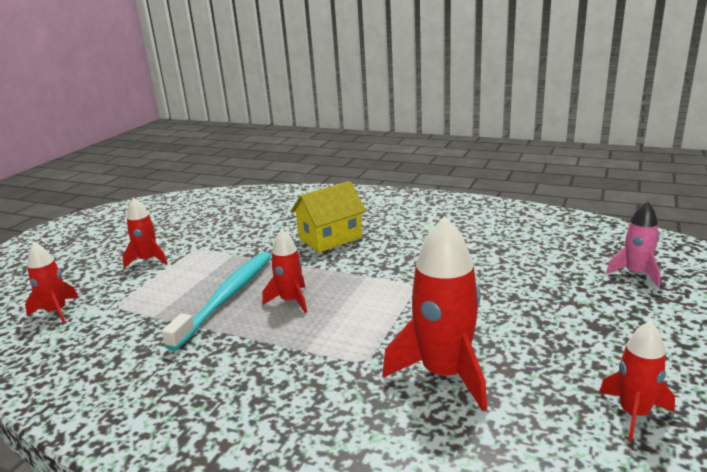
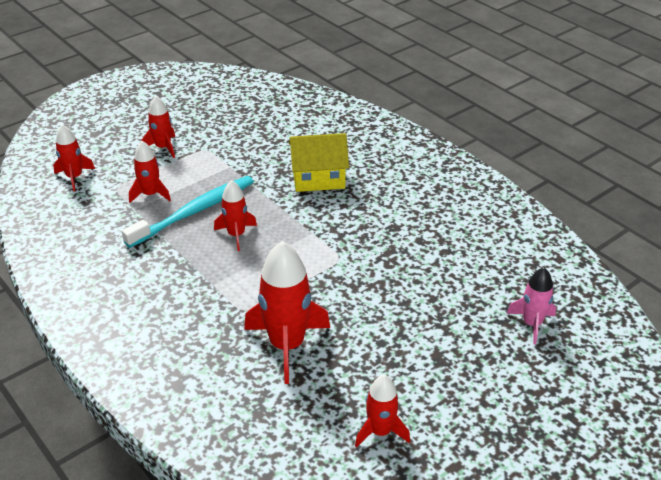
camera: 25 degrees right, 15 degrees up
none -> red rocket [129,141,171,203]

